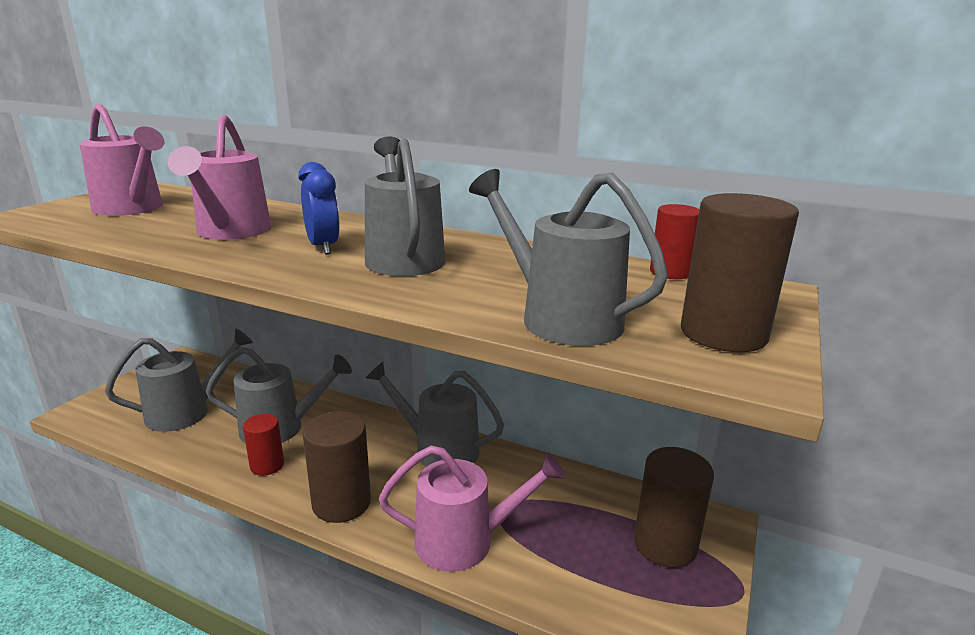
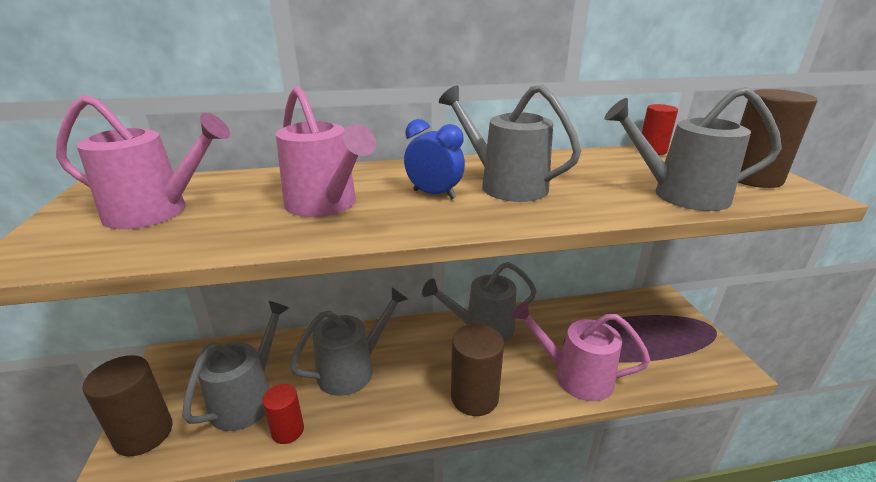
camera: 35 degrees left, 5 degrees up
red cylinder [243,414,284,476] -> red cylinder moved to [262,384,304,444]
pink watering can [379,446,565,572] -> pink watering can turned 120 degrees counterclockwise [512,302,650,401]
brown cylinder [634,447,714,568] -> brown cylinder moved to [82,355,173,456]

